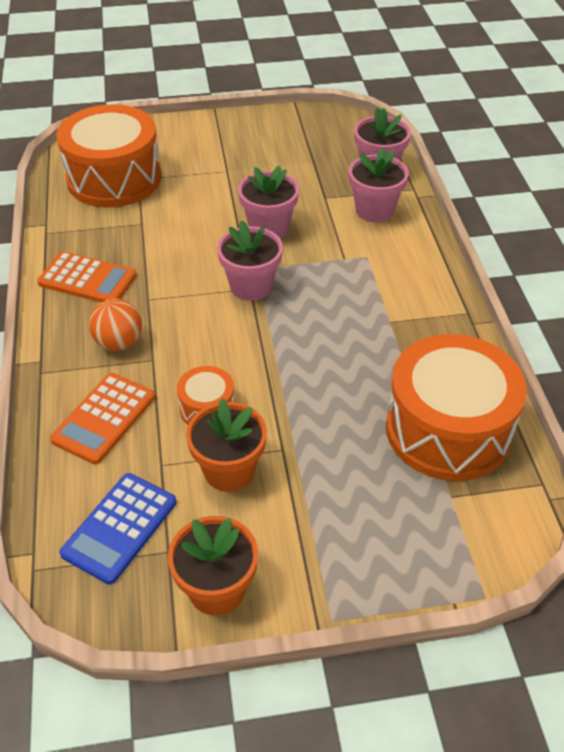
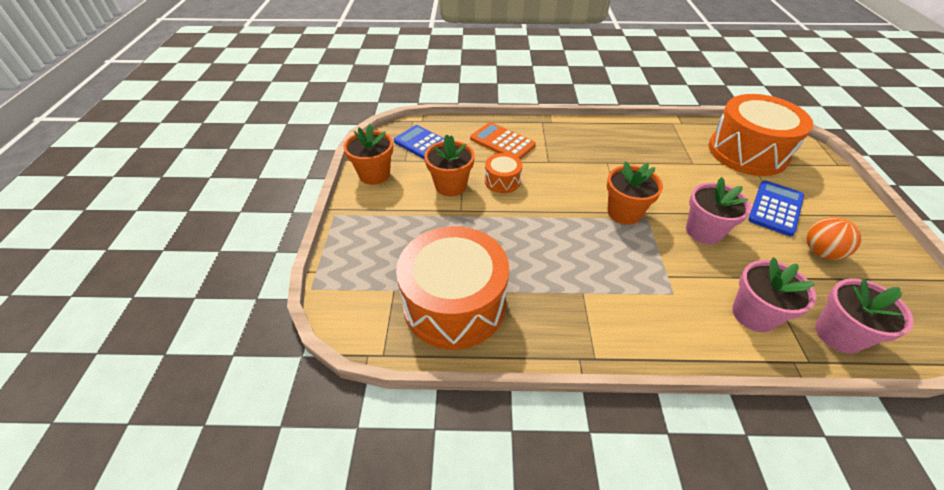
camera: 100 degrees right, 0 degrees up
orange calculator [37,251,137,302] -> none
orange ball [89,298,142,351] -> orange ball moved to [807,217,861,260]
pink flower pot [217,220,283,301] -> orange flower pot [607,161,663,225]
none -> blue calculator [748,180,804,236]

